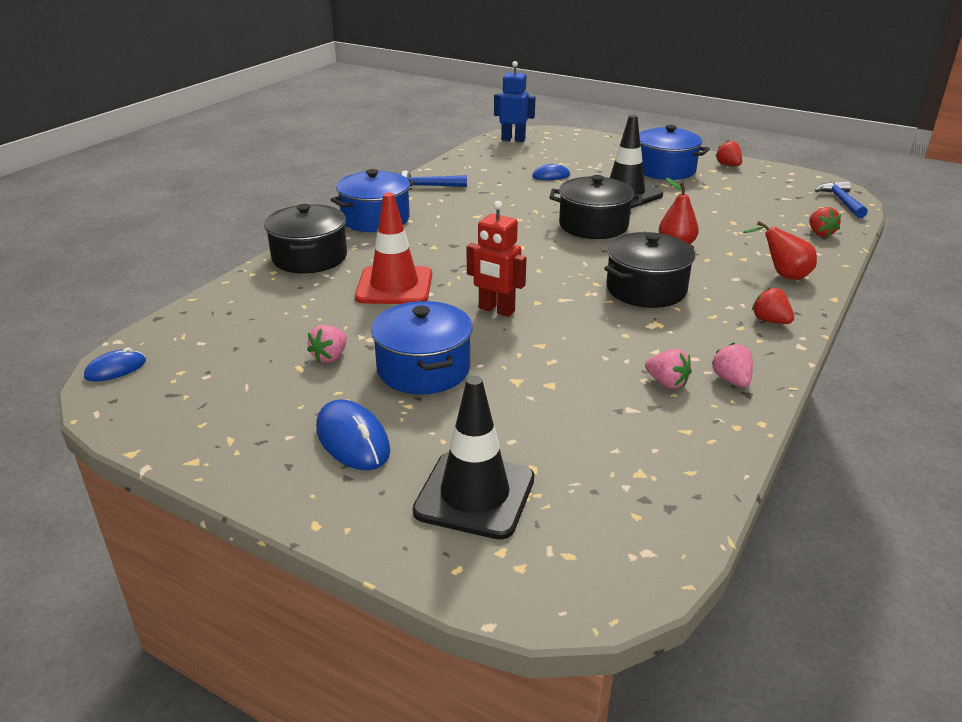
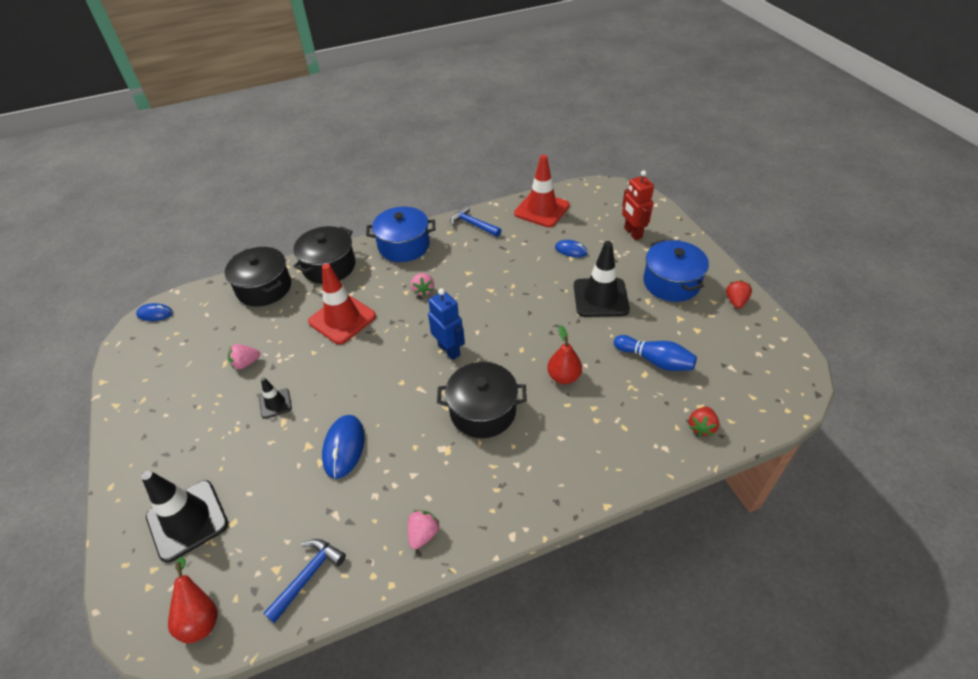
camera: 40 degrees right, 15 degrees up
blue mouse [316,399,390,470] -> blue mouse moved to [322,415,365,479]
blue pot [371,301,473,394] -> black traffic cone [259,377,292,419]
red robot [466,201,526,317] -> red robot moved to [622,170,654,240]
blue robot [494,61,536,142] -> blue robot moved to [428,288,465,360]
black pot [549,175,642,239] -> black pot moved to [225,247,291,307]
pink strawberry [645,349,692,389] -> pink strawberry moved to [411,273,434,297]
red pear [743,221,817,280] -> red pear moved to [168,557,218,644]
red strawberry [752,287,794,324] -> none
blue hammer [815,181,868,218] -> blue hammer moved to [263,539,346,623]
none -> red traffic cone [514,155,570,227]
none -> blue bowling pin [614,335,697,371]

